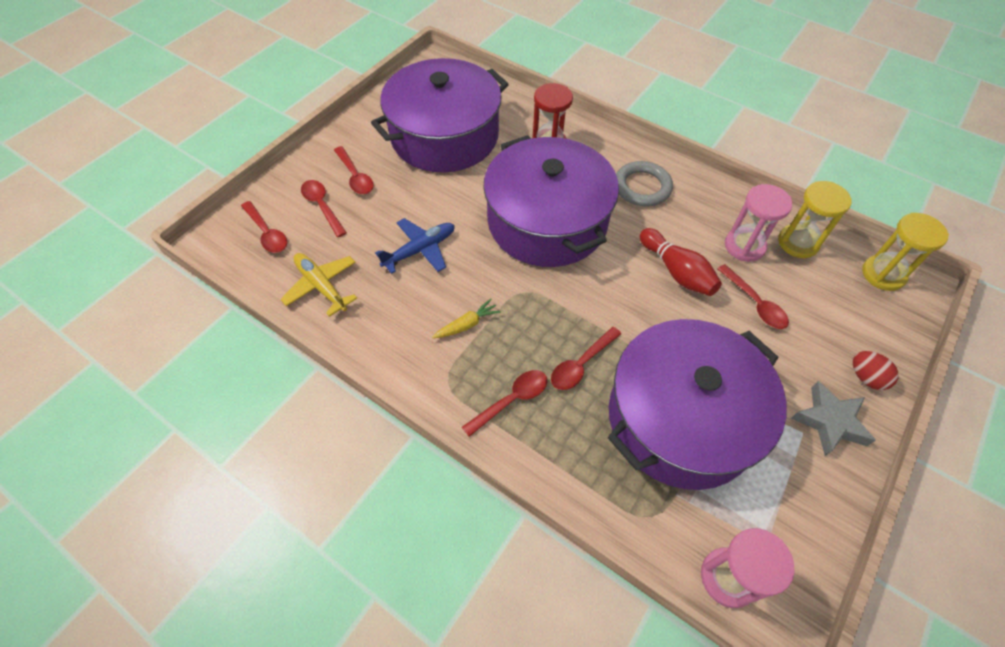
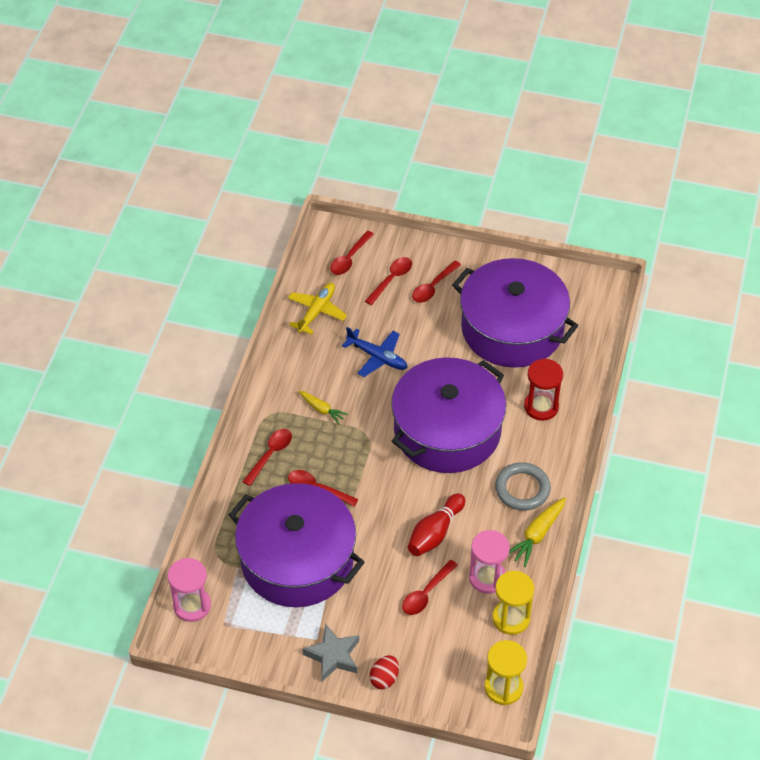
camera: 70 degrees right, 5 degrees down
red spoon [462,370,547,437] -> red spoon turned 90 degrees counterclockwise [242,429,292,486]
none -> yellow carrot [508,497,566,567]

